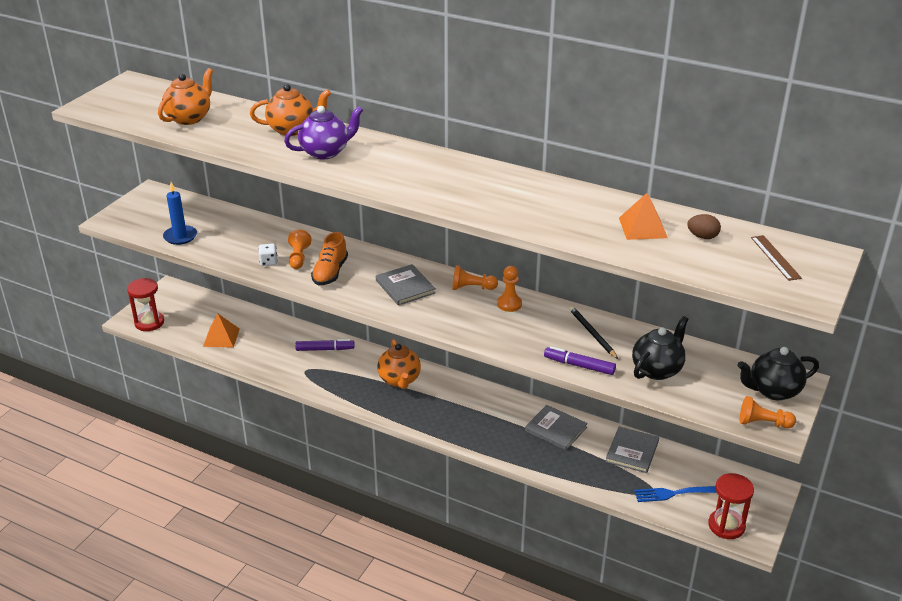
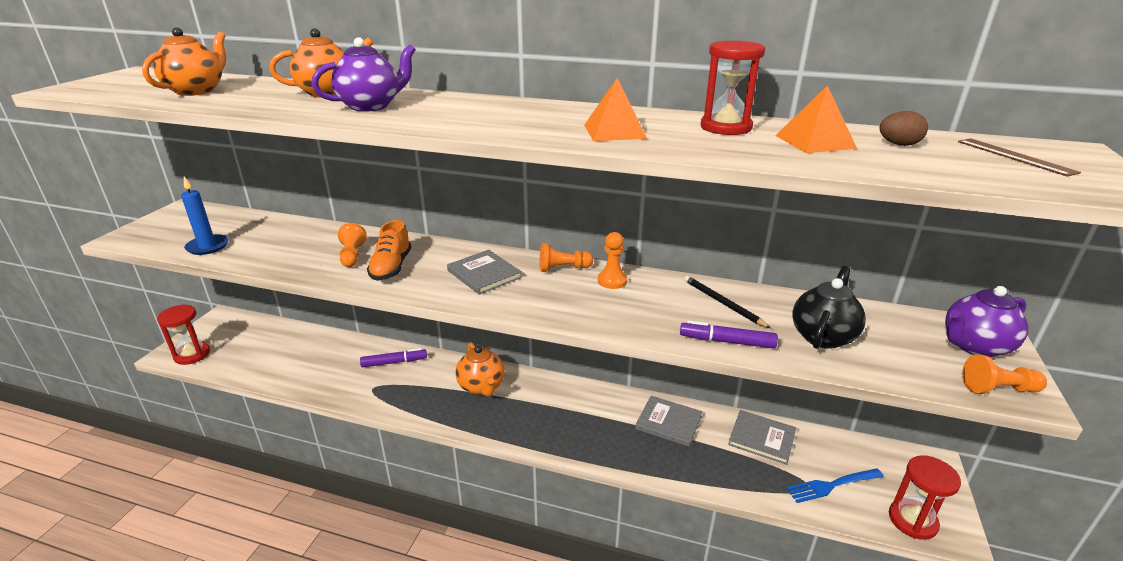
camera: 10 degrees left, 5 degrees down
orange pyramid [203,314,240,348] -> orange pyramid moved to [584,78,647,141]
white dice [258,243,278,266] -> none
grey book [605,426,659,473] -> grey book turned 75 degrees counterclockwise [728,410,796,465]
black teapot [738,347,819,401] -> purple teapot [945,286,1028,357]
none -> red hourglass [701,41,765,135]

